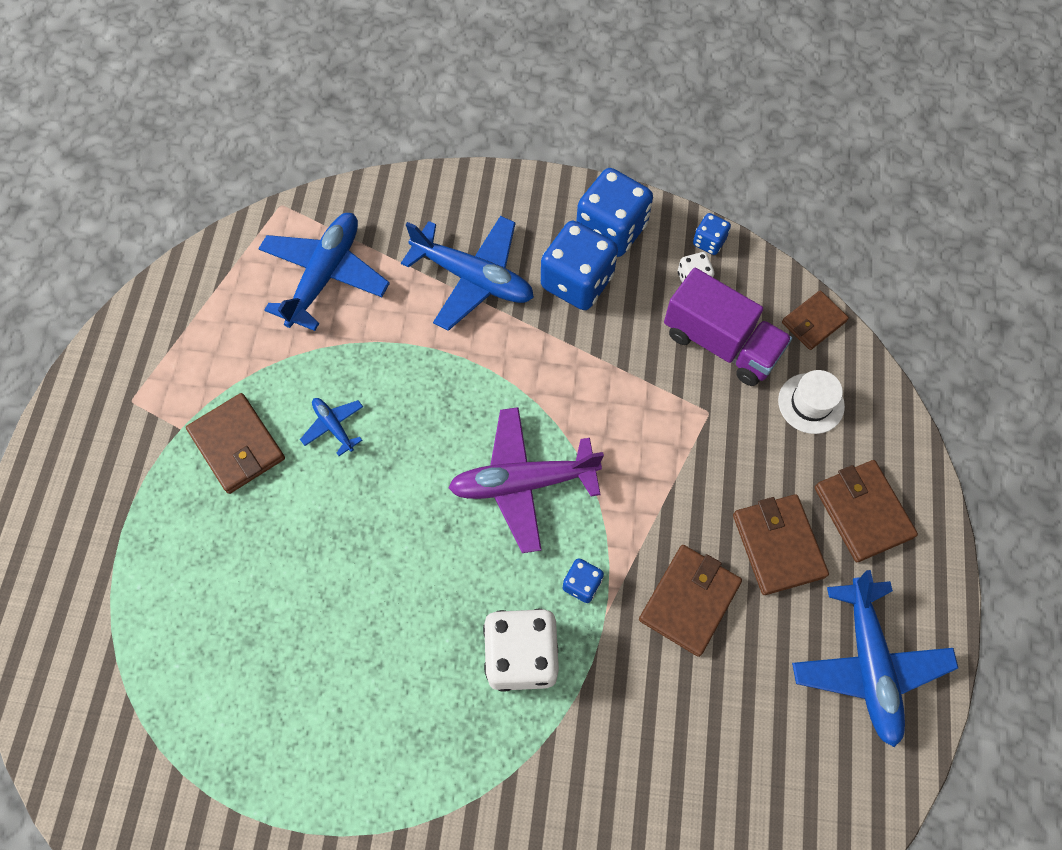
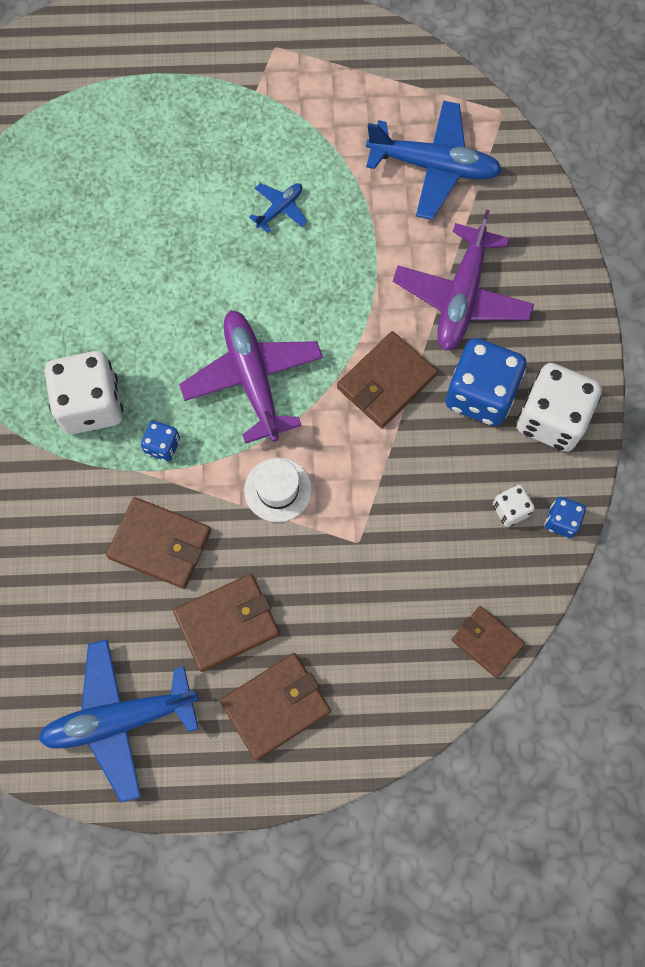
camera: 80 degrees right, 5 degrees up
brown wallet [186,393,285,494] -> brown wallet moved to [337,331,438,428]
blue plane [401,216,534,331] -> purple plane [393,210,534,351]
blue dice [576,168,653,257] -> white dice [517,363,602,452]
purple truck [664,268,792,386] -> none
white hat [778,370,845,434] -> white hat moved to [244,458,312,522]

